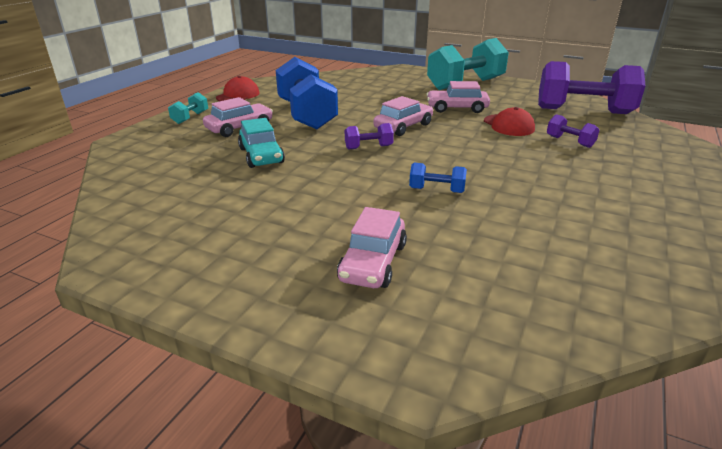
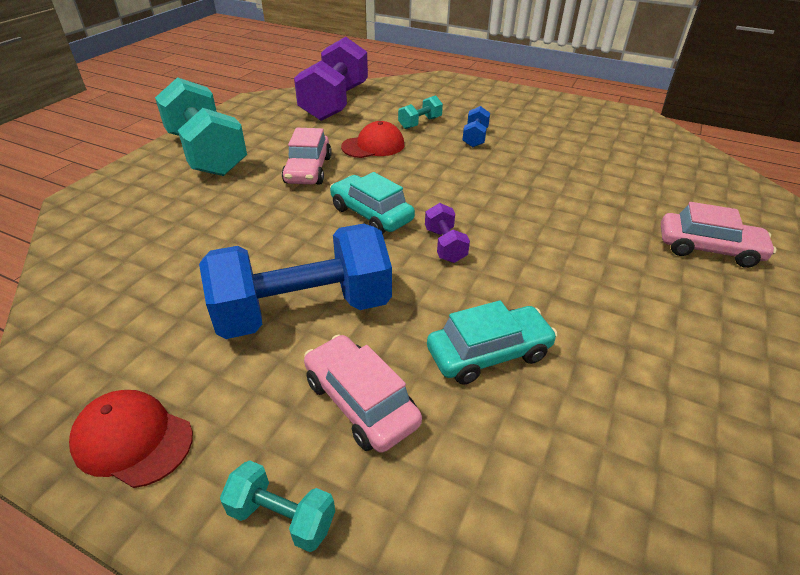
camera: 90 degrees left, 10 degrees up
pink car [373,96,433,136] -> turquoise car [330,172,415,234]
blue dumbbell [409,163,467,193] -> blue dumbbell moved to [463,106,490,147]
purple dumbbell [547,114,599,148] -> turquoise dumbbell [398,95,443,129]

